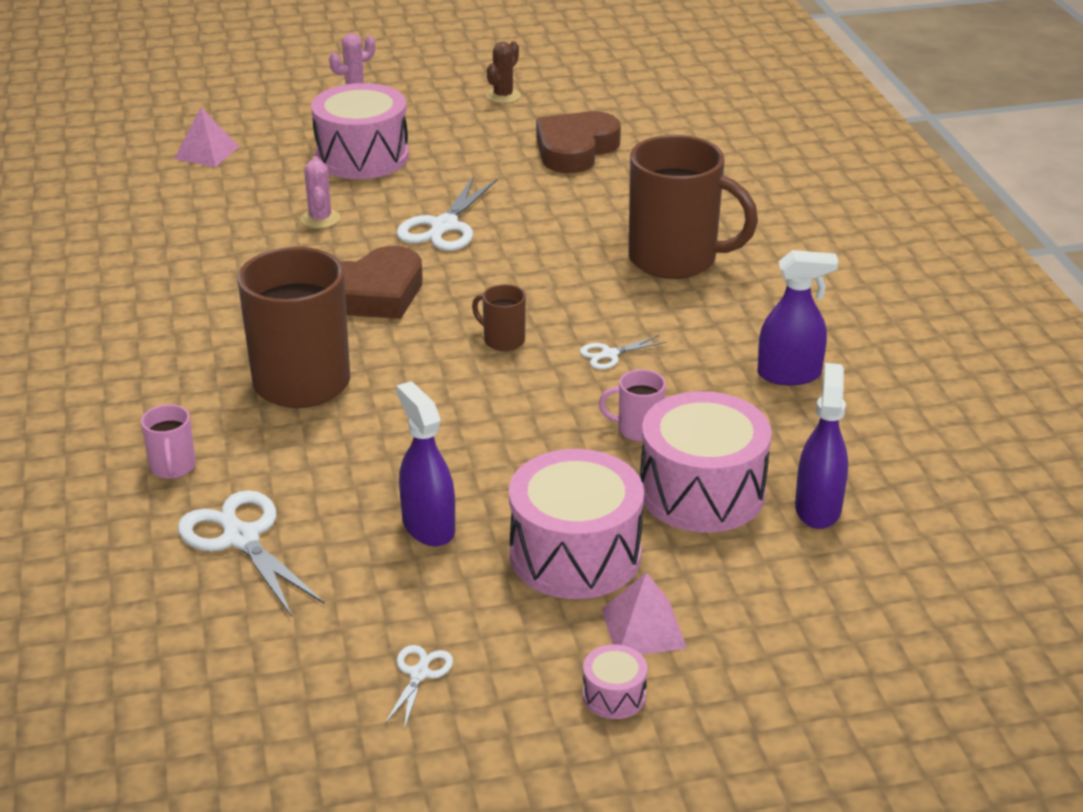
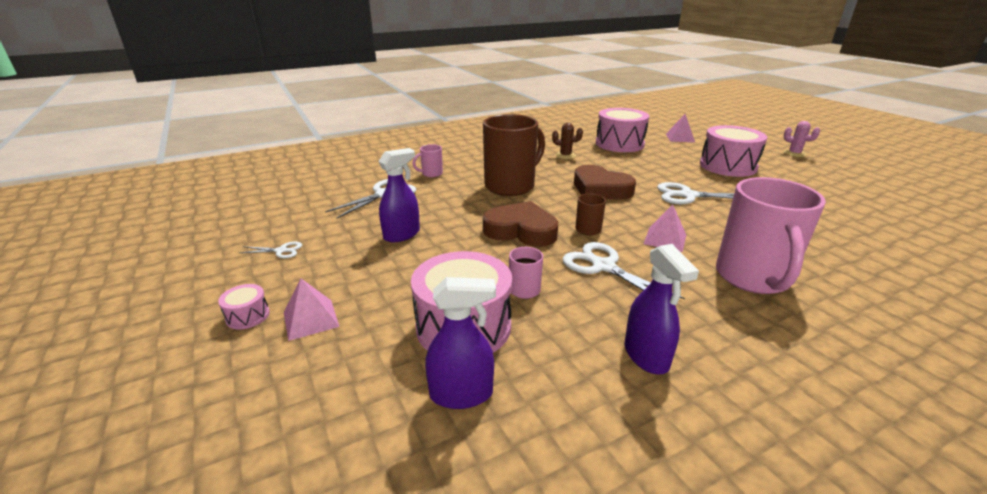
camera: 75 degrees right, 5 degrees down
pink cactus [301,156,340,228] -> none
brown cactus [486,41,521,103] -> brown cactus moved to [552,123,583,159]
pink drum [509,449,644,599] -> pink drum moved to [596,108,649,152]
brown heart [536,111,621,173] -> brown heart moved to [483,201,558,247]
white scissors [580,335,666,369] -> white scissors [562,242,685,299], size x1.93
brown mug [629,135,758,279] -> pink mug [716,177,826,294]
none -> pink pyramid [644,204,686,252]

